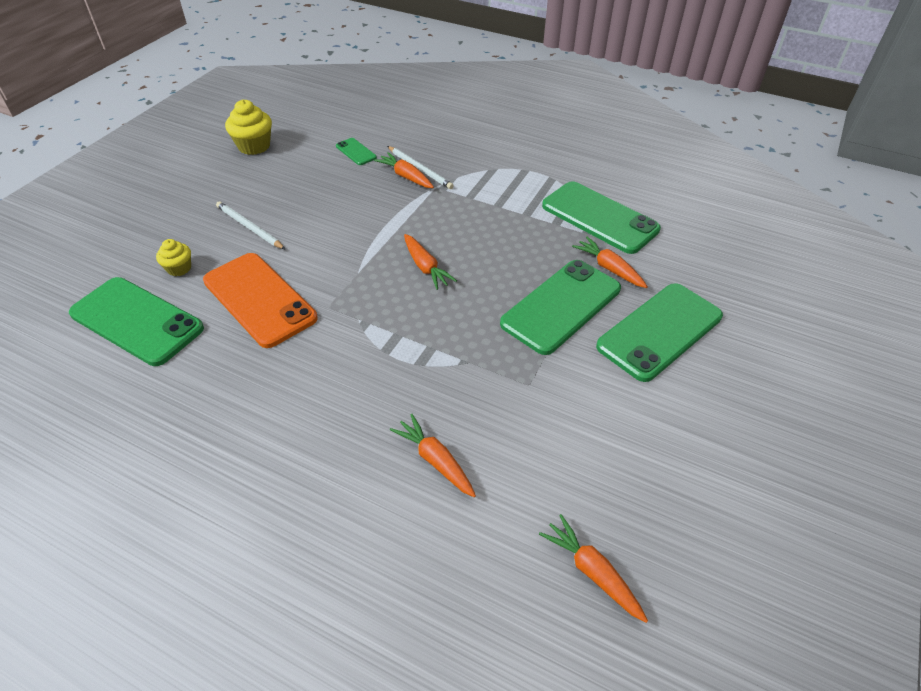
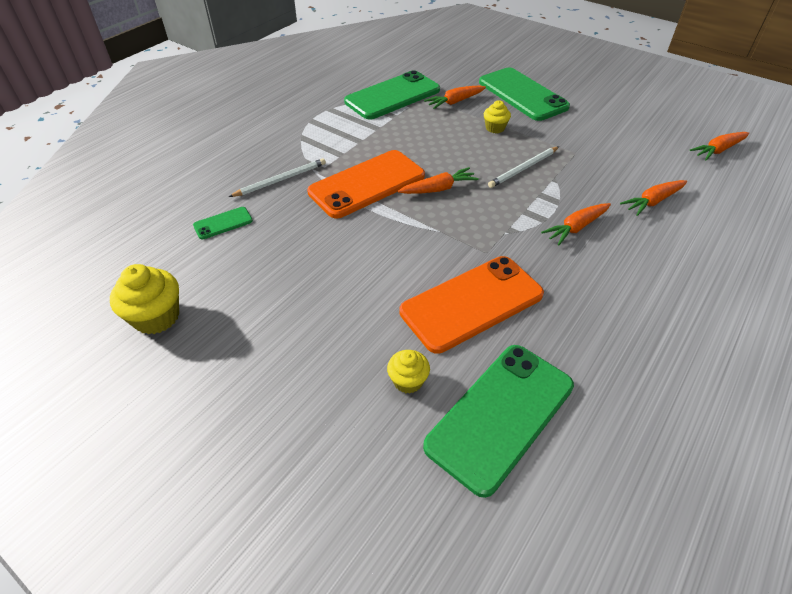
camera: 80 degrees left, 0 degrees up
white pencil [216,201,285,249] -> white pencil moved to [488,146,559,188]
orange carrot [374,152,434,188] -> orange carrot moved to [541,203,611,246]
green phone [500,260,621,355] -> yellow cupcake [484,100,511,133]
none -> orange phone [307,150,425,218]

